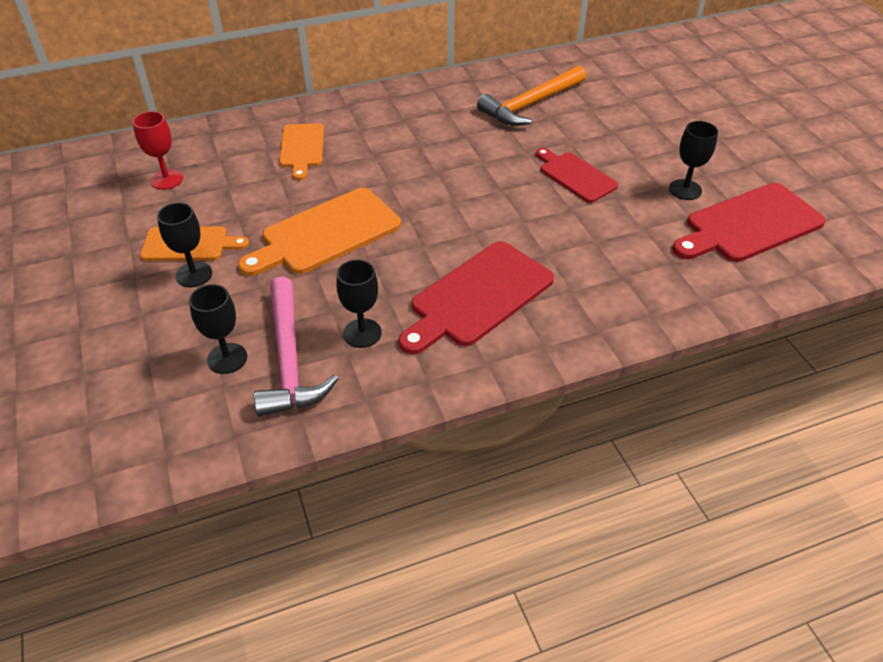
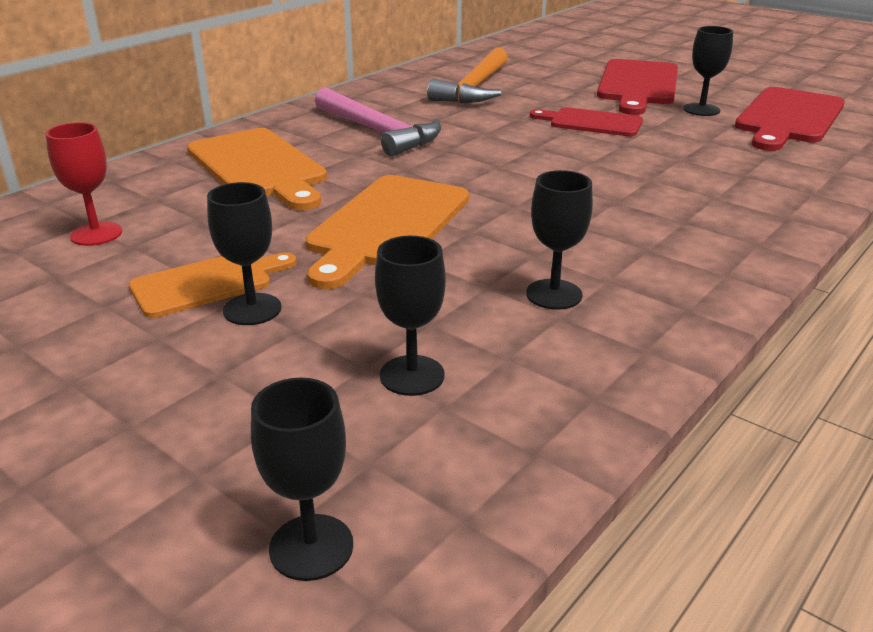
camera: 30 degrees left, 15 degrees down
pink hammer [254,276,338,416] -> pink hammer moved to [315,88,441,156]
orange cutting board [279,123,324,180] -> orange cutting board [187,128,327,210], size x1.61
red cutting board [398,241,554,354] -> red cutting board moved to [597,59,678,115]
none -> black goblet [251,378,353,581]

